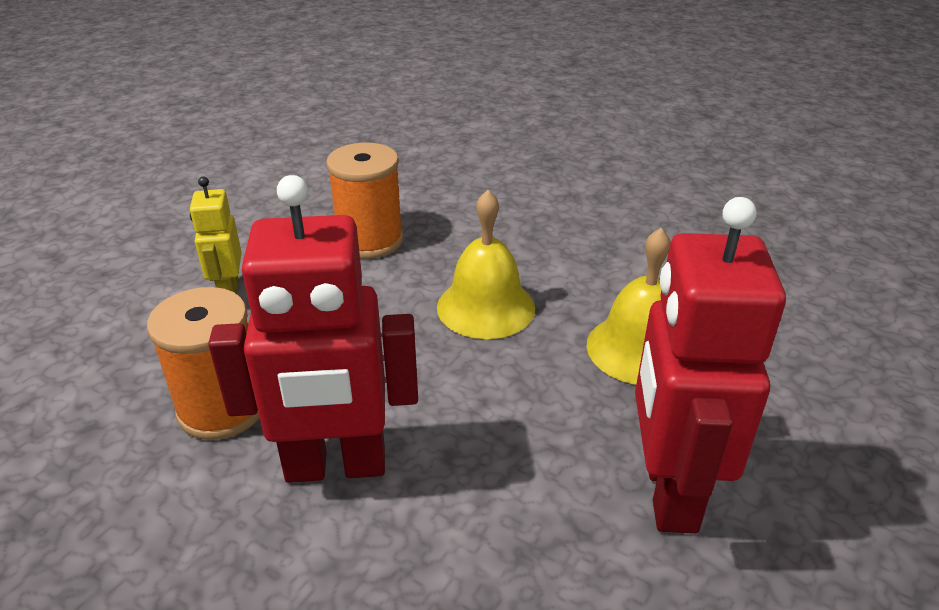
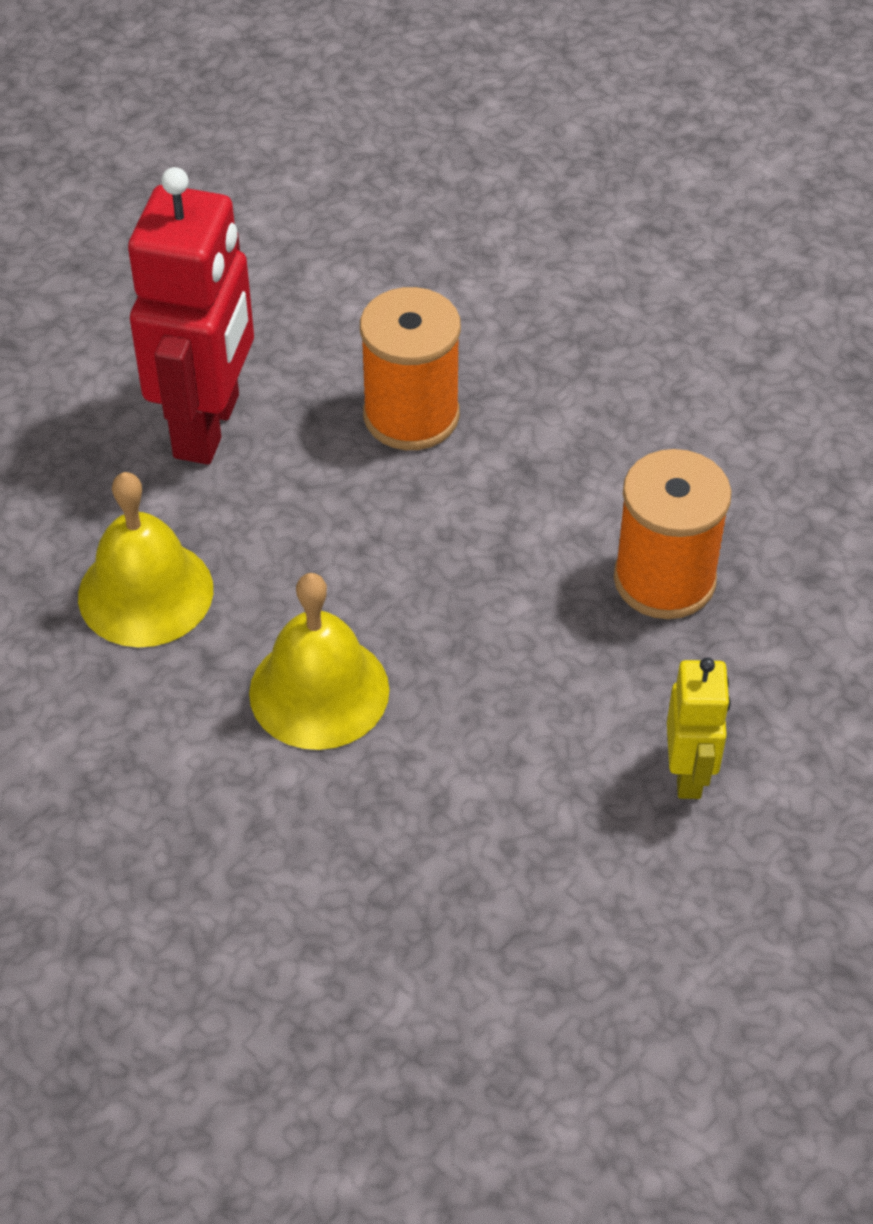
camera: 170 degrees left, 15 degrees up
red robot [208,175,418,483] -> none
orange spool [326,142,404,259] -> orange spool moved to [360,287,461,450]

